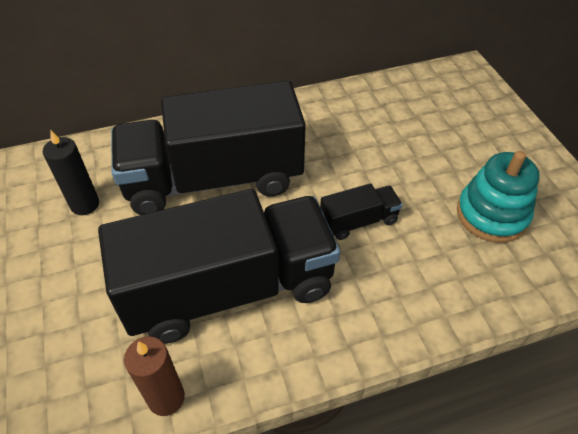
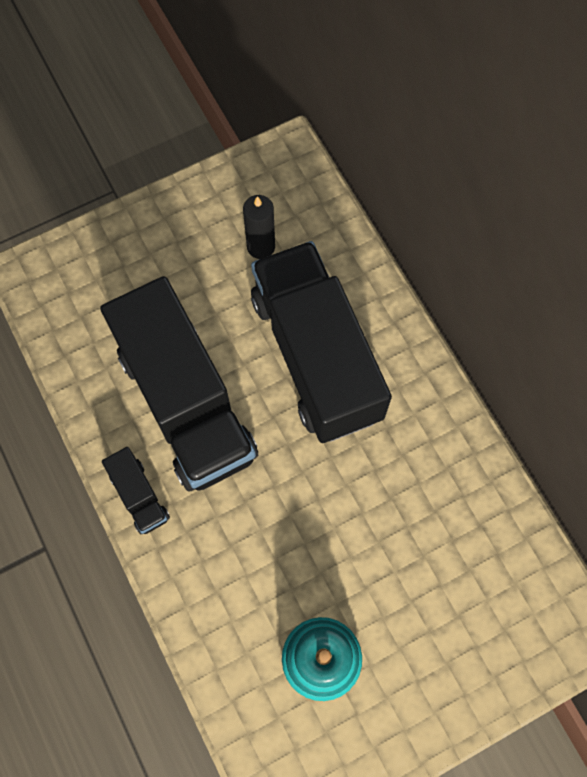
camera: 80 degrees right, 20 degrees up
brown candle [124,336,185,416] -> none
black truck [320,183,403,240] -> black truck moved to [102,447,170,534]

